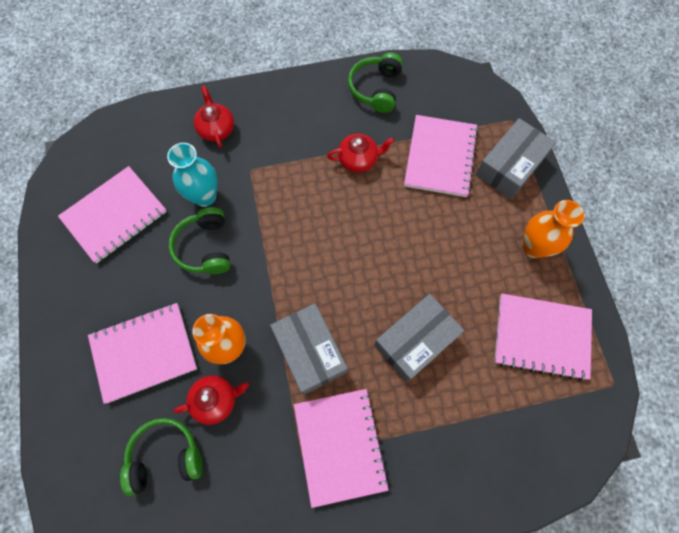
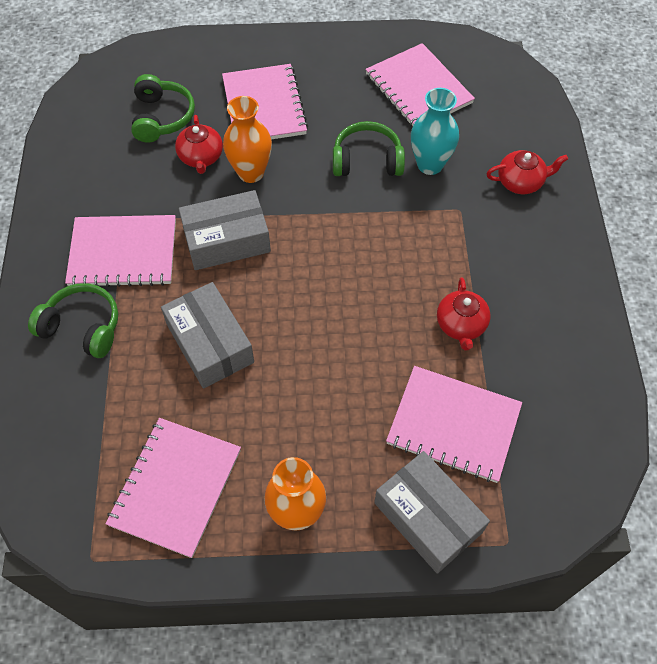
camera: 100 degrees right, 10 degrees down
green headphones [348,53,403,113] -> green headphones moved to [28,283,118,358]

